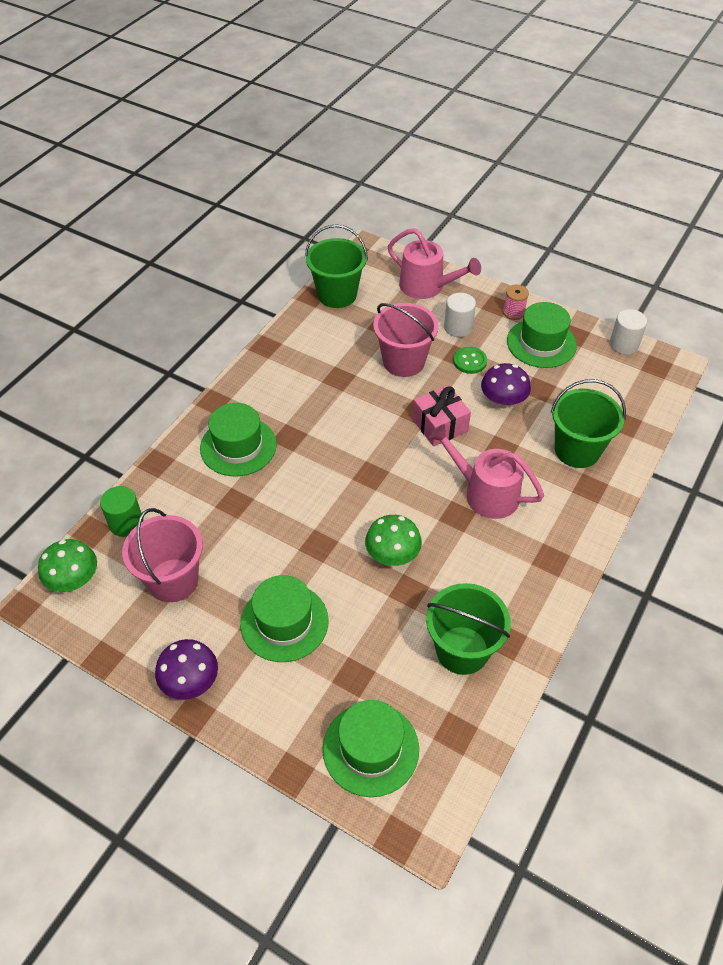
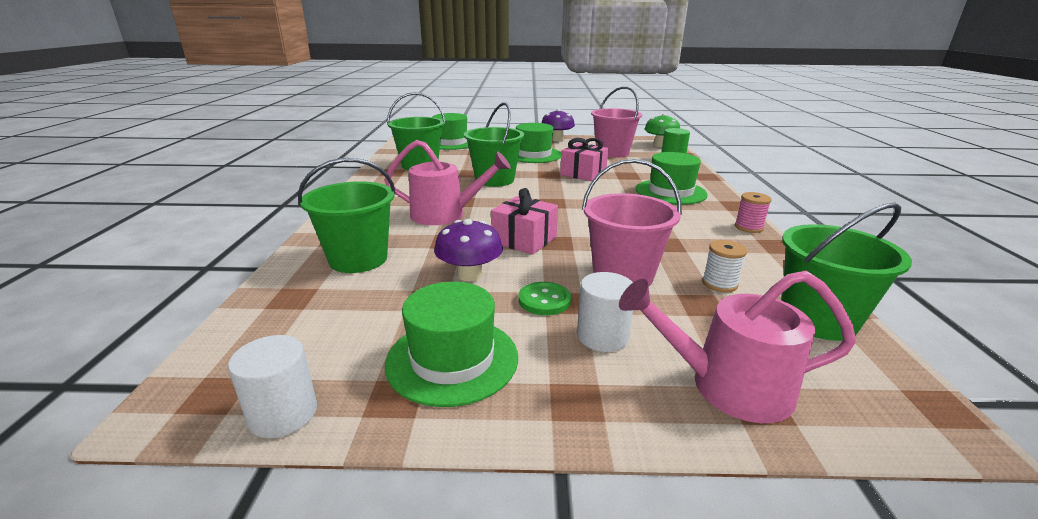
camera: 150 degrees right, 25 degrees down
green mushroom [365,515,422,566] -> green bucket [464,102,524,187]
pink spool [503,285,529,320] -> pink spool moved to [735,192,772,233]
none -> pink gift [560,138,608,181]
none -> white spool [702,240,747,292]

